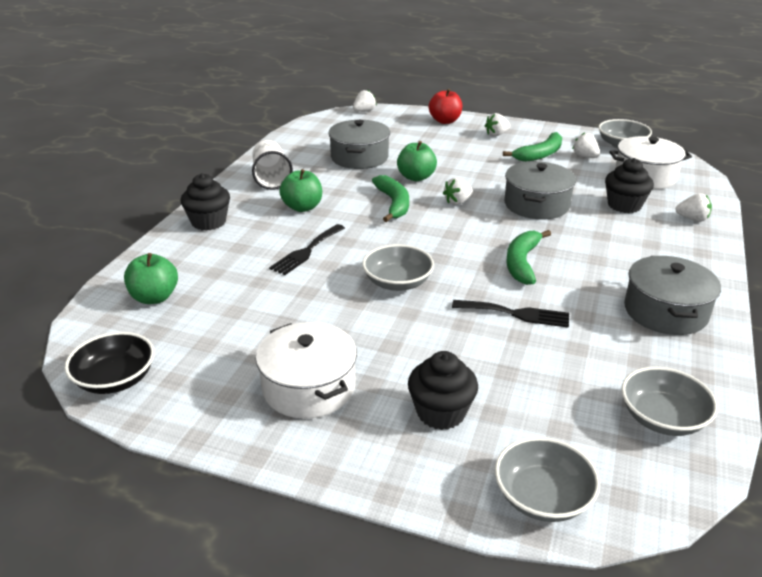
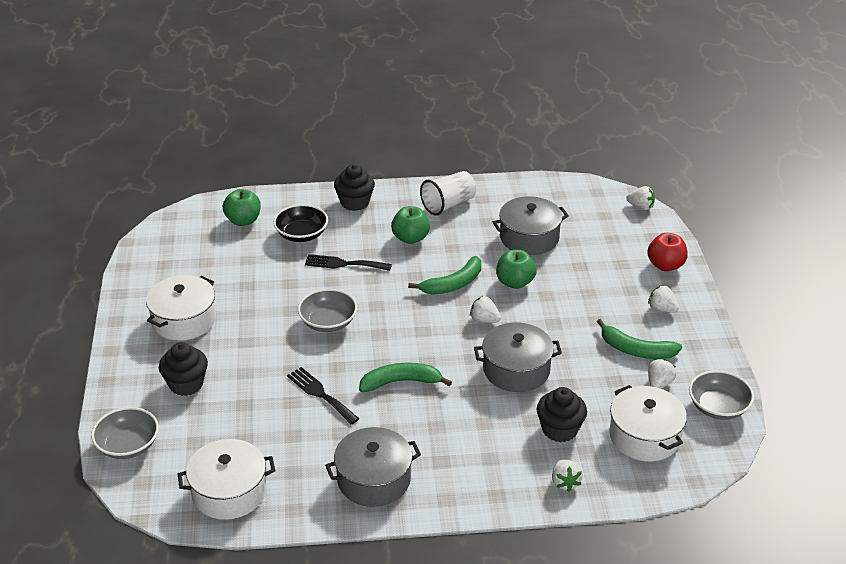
camera: 65 degrees right, 5 degrees up
black bowl [65,332,154,394] -> black bowl moved to [273,204,328,242]
black fork [452,300,569,328] -> black fork turned 150 degrees clockwise [287,367,359,425]
grey bowl [621,367,718,436] -> white pot [178,439,276,520]

